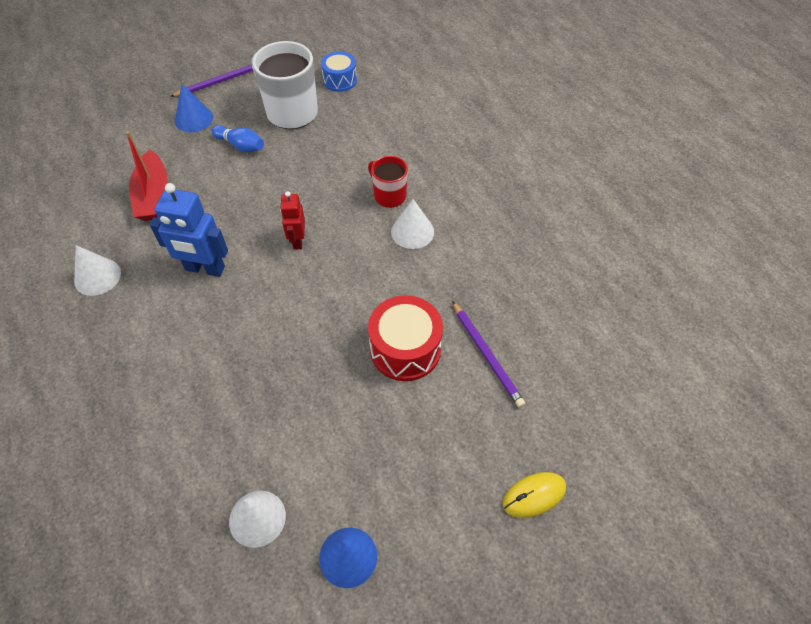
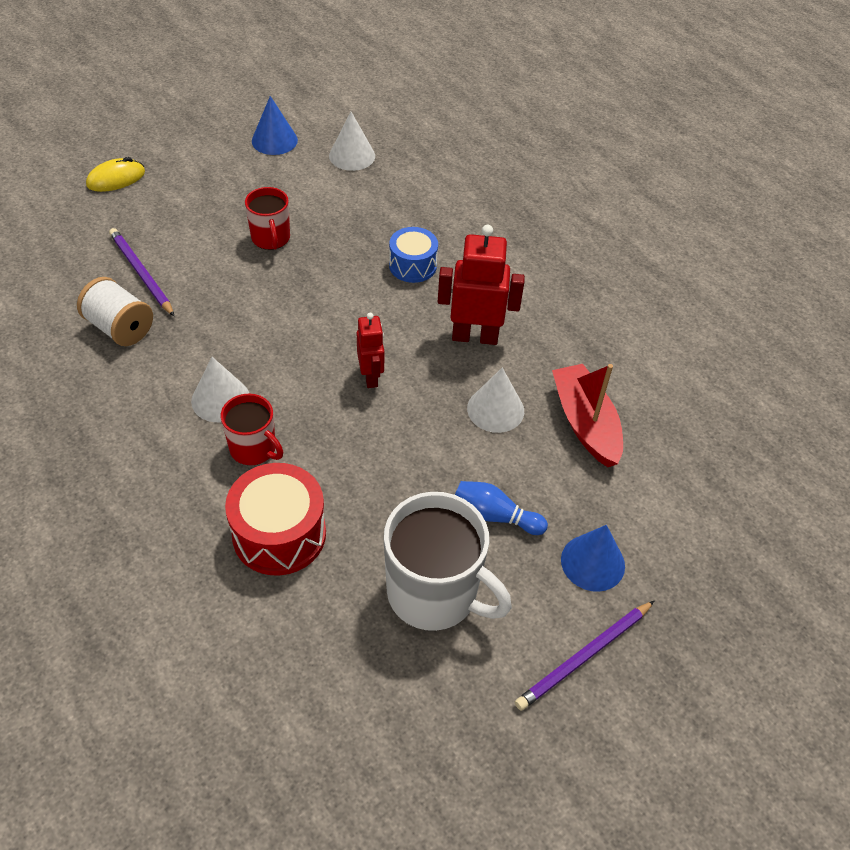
camera: 170 degrees right, 5 degrees down
white cone [74,245,121,296] -> white cone moved to [467,368,524,433]
blue robot [149,183,228,277] -> red robot [438,225,525,345]
blue drum [321,51,357,92] -> blue drum moved to [389,227,438,283]
red drum [368,295,443,381] -> red drum moved to [225,463,326,575]
none -> white spool [77,277,153,346]
none -> red mug [245,187,290,250]

